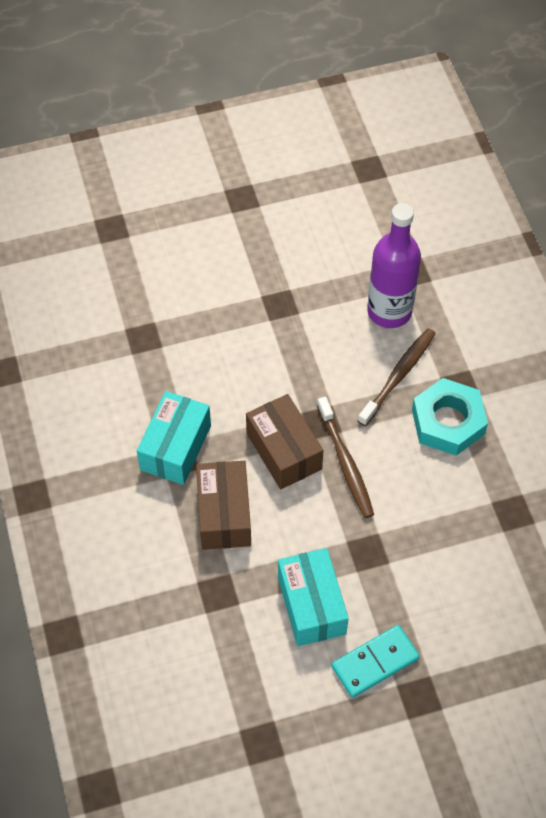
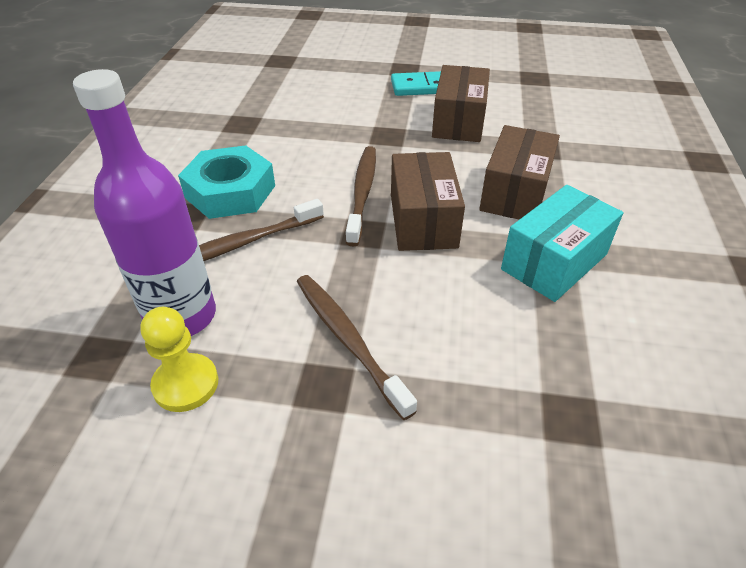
camera: 155 degrees left, 15 degrees down
turquoise box [278,548,349,646] -> brown box [432,65,490,142]
none -> yellow pawn [140,307,218,412]
none -> brown toothbrush [297,275,417,420]

